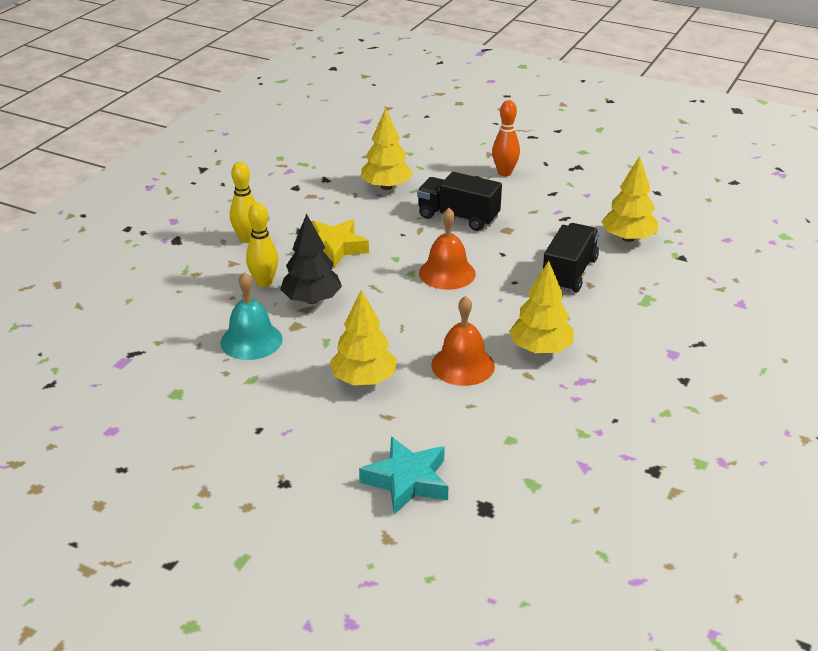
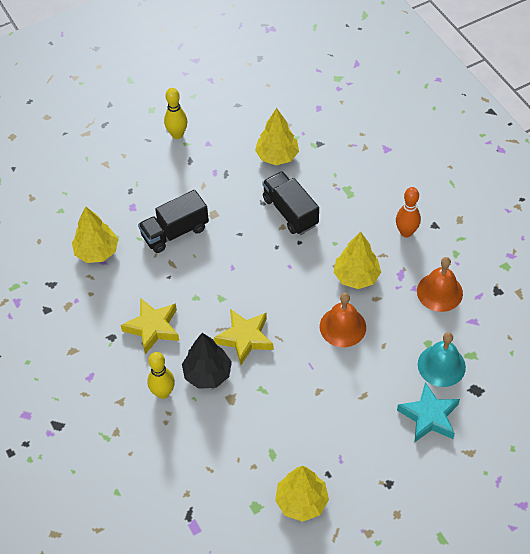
camera: 55 degrees left, 20 degrees up
turquoise bell [220,272,283,360] -> turquoise bell moved to [418,332,466,387]
yellow bowling pin [230,162,256,243] -> yellow bowling pin moved to [164,88,187,139]
yellow tree [330,290,397,385] -> yellow tree moved to [275,466,329,522]
orange bell [419,208,476,290] -> orange bell moved to [417,257,463,312]
orange bowling pin [492,100,520,176] -> orange bowling pin moved to [396,187,421,238]
none -> yellow star [214,309,273,365]

